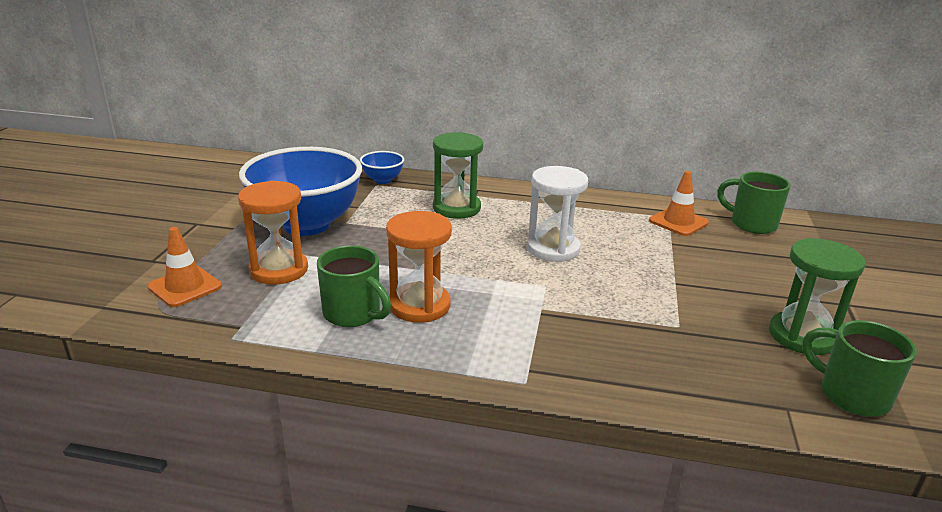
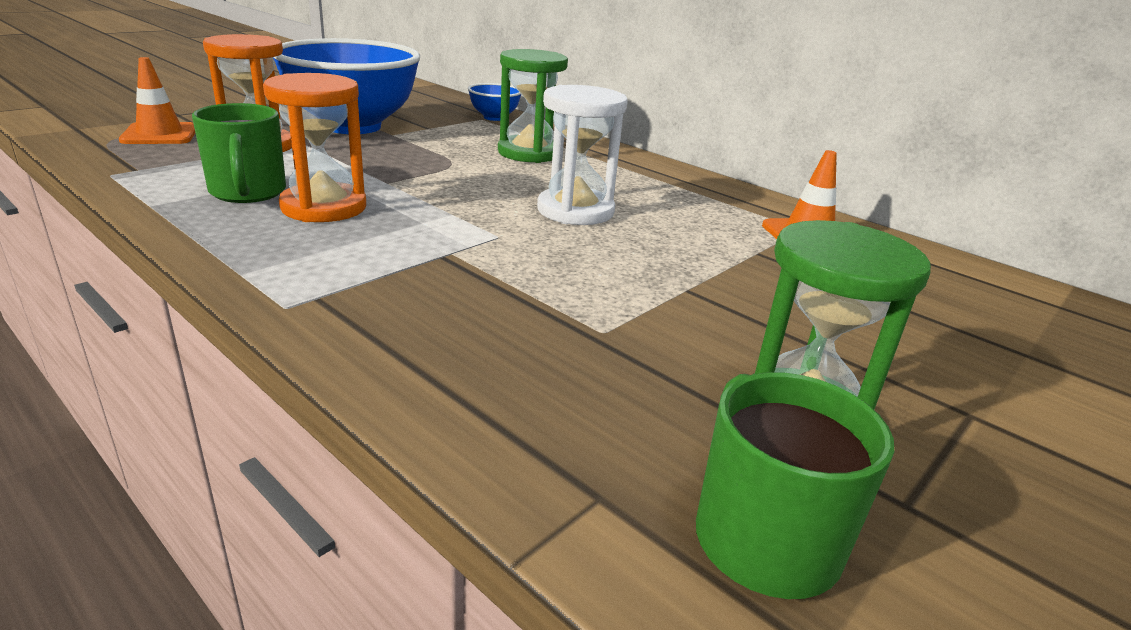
camera: 30 degrees right, 0 degrees up
green mug [717,172,791,234] -> none

